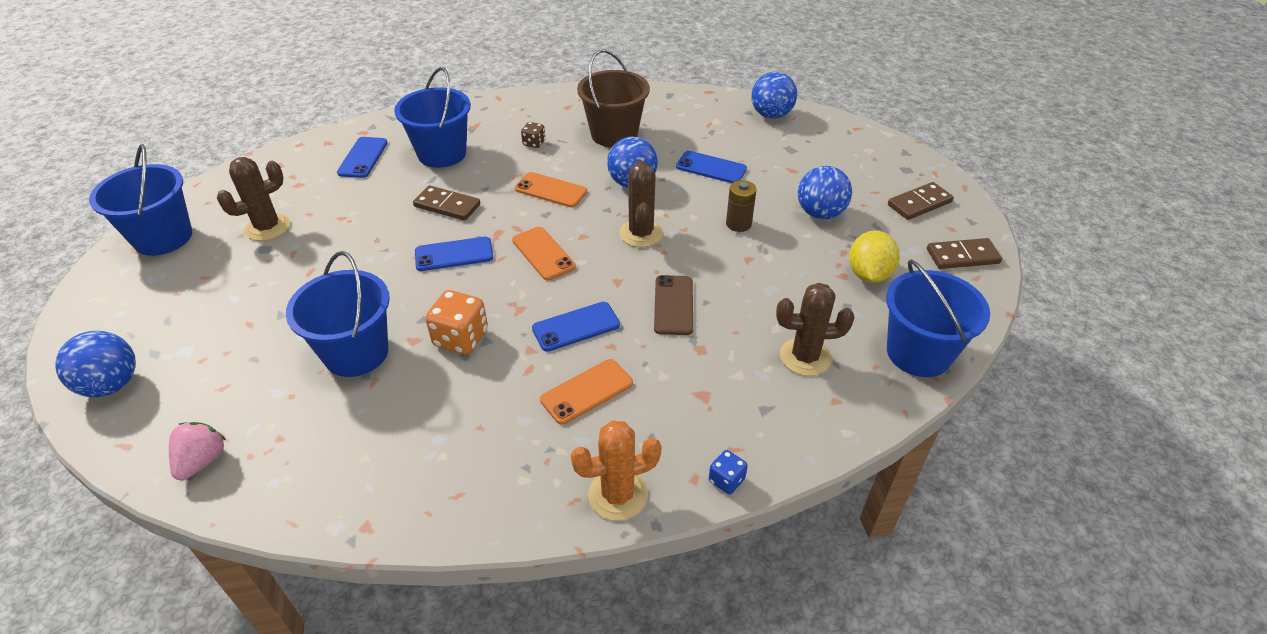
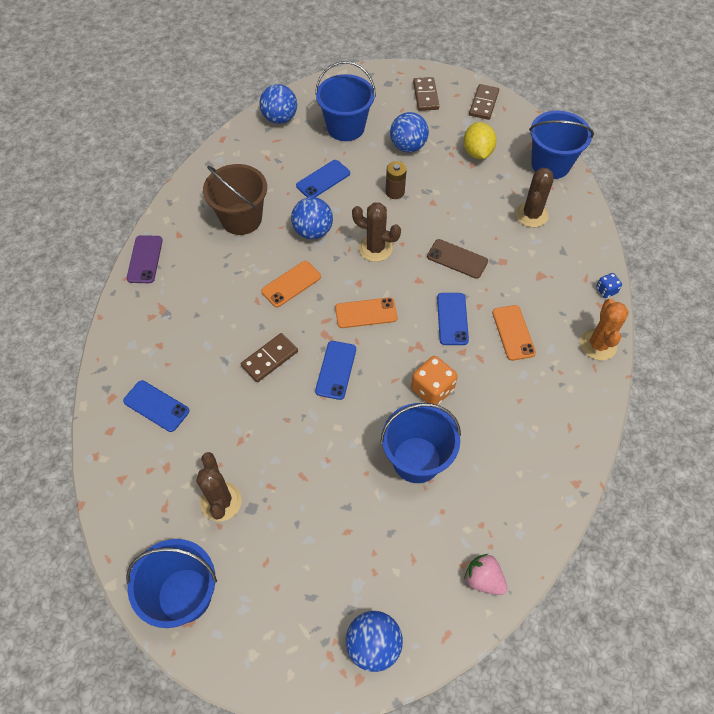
camera: 65 degrees left, 15 degrees up
blue bucket [394,67,471,168] -> blue bucket moved to [315,61,376,141]
brown dice [521,122,545,148] -> none
yellow lemon [849,231,900,283] -> yellow lemon turned 45 degrees clockwise [463,122,497,159]
none -> purple phone [127,235,163,283]

